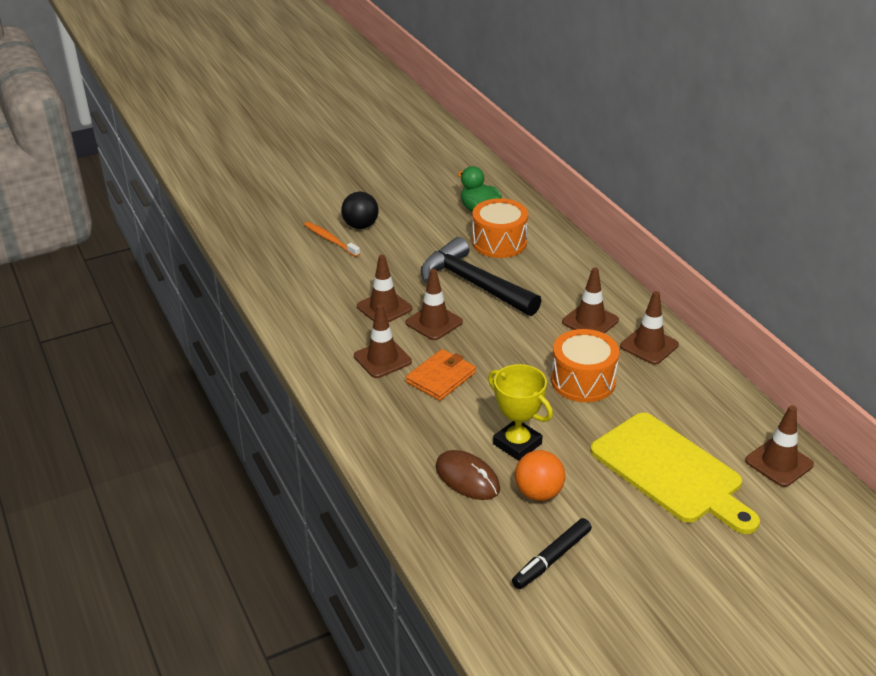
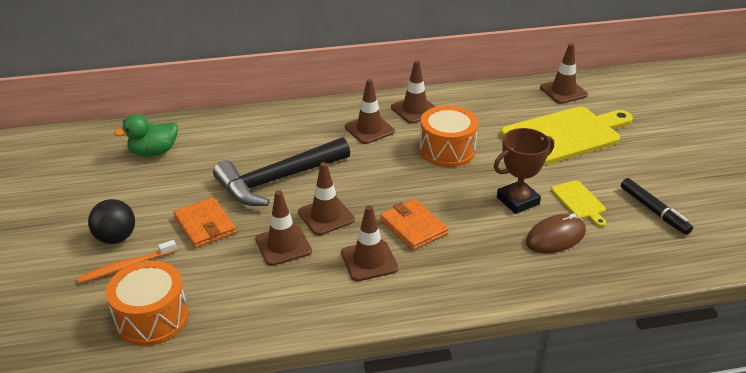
camera: 75 degrees left, 0 degrees up
orange drum [472,198,528,258] -> orange drum moved to [106,261,188,346]
yellow trophy [488,364,553,461] -> brown trophy [494,128,554,214]
orange ball [515,450,565,501] -> yellow cutting board [551,180,606,227]
none -> orange wallet [173,197,236,248]

